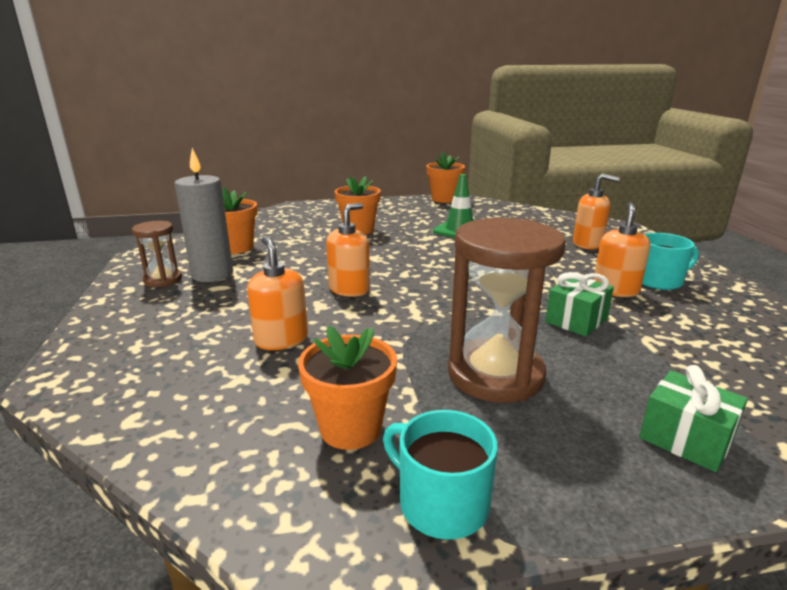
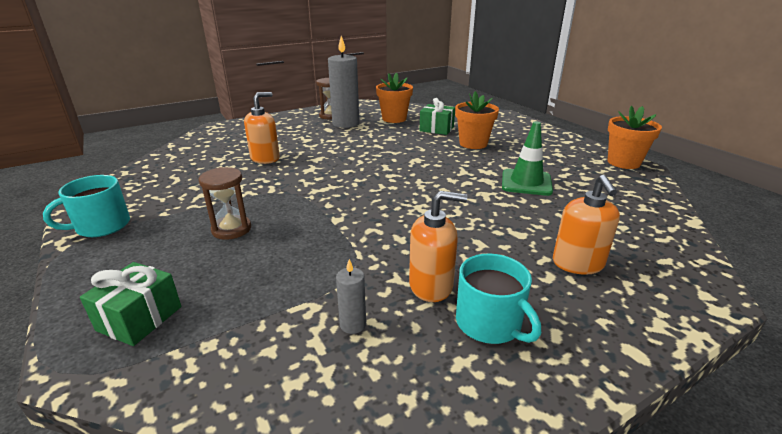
camera: 70 degrees right, 5 degrees up
orange flower pot [298,326,397,450] -> none
orange soap dispenser [326,203,370,297] -> none
turquoise mug [383,410,498,540] -> turquoise mug turned 150 degrees counterclockwise [43,175,130,237]
brown hourglass [448,218,566,403] -> brown hourglass [199,167,251,240], size x0.53
green gift [545,272,614,336] -> green gift moved to [419,98,455,135]
none -> grey candle [336,259,366,334]

